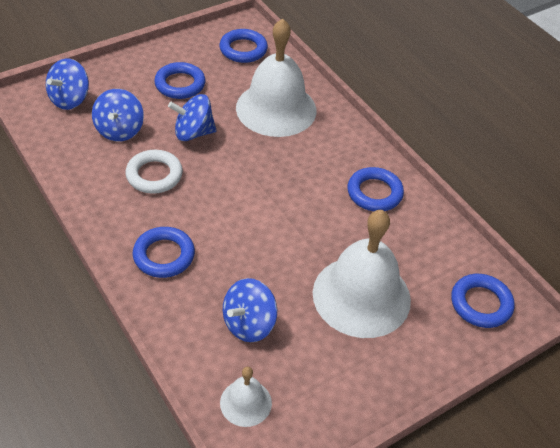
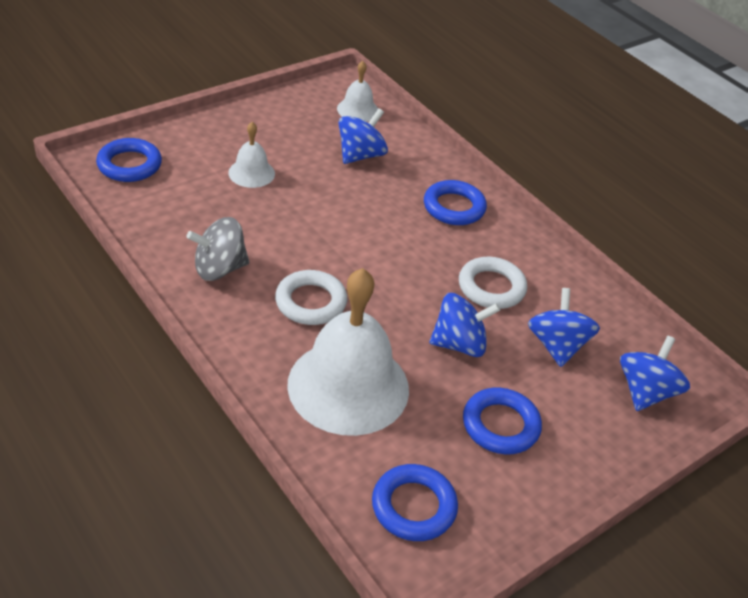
camera: 175 degrees right, 5 degrees down
white bell [313,210,411,338] -> white bell [228,122,275,188], size x0.47
blue ring [347,167,404,211] -> grey spinning top [186,217,249,281]
none -> white ring [275,270,347,325]

